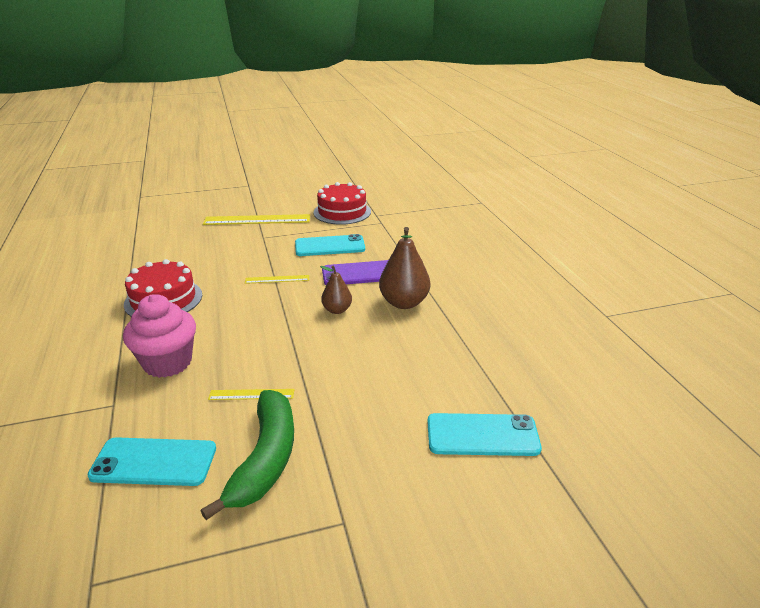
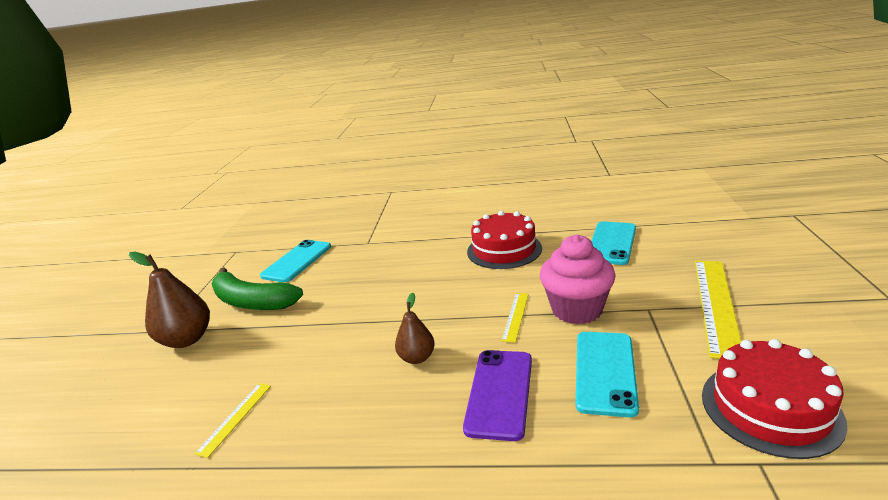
camera: 115 degrees right, 5 degrees down
pink cupcake [123,294,196,378] -> pink cupcake moved to [540,234,616,324]
yellow ruler [208,389,294,400] -> yellow ruler moved to [195,383,271,458]
brown pear [379,227,430,309] -> brown pear moved to [129,252,210,348]
turquoise phone [427,413,542,456] -> turquoise phone moved to [591,221,636,265]

